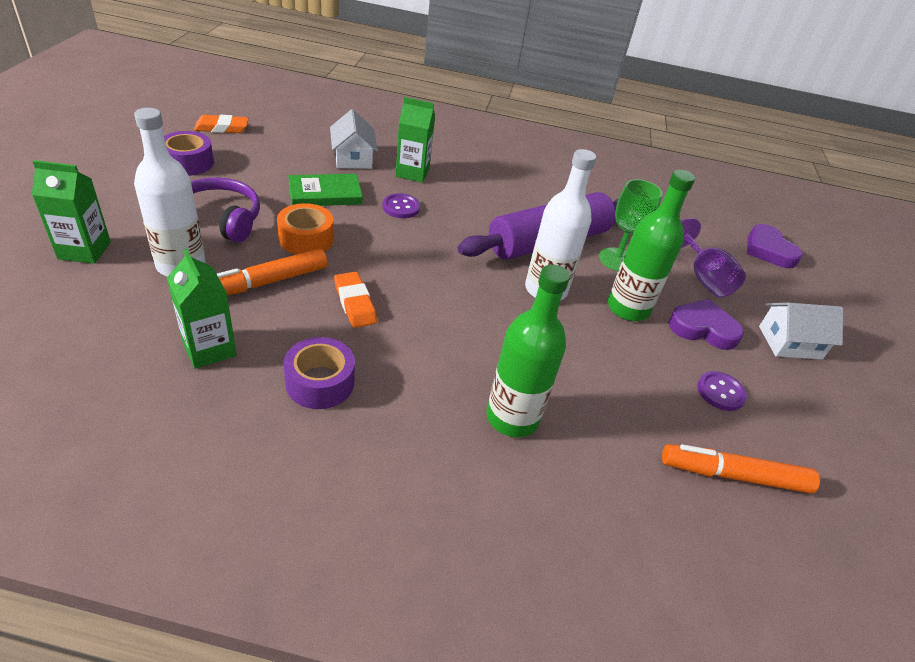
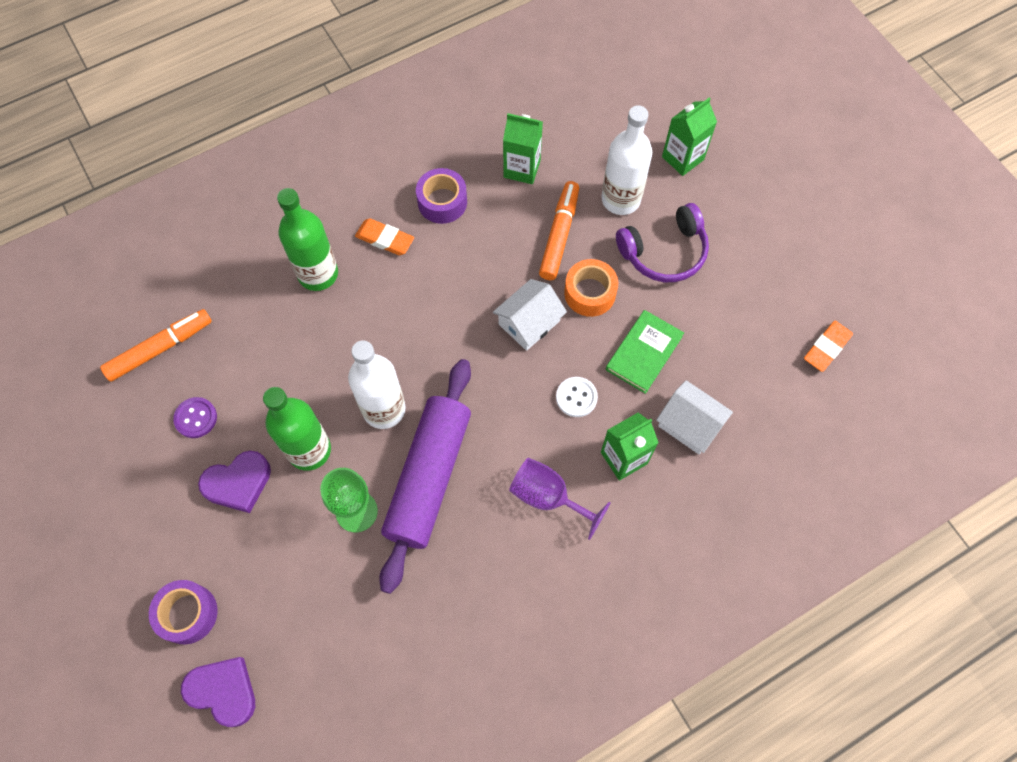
camera: 145 degrees right, 25 degrees up
purple tape [164,131,214,176] -> purple tape moved to [149,580,218,644]
orange eraser [334,272,377,328] -> orange eraser moved to [355,218,414,255]
purple button [382,193,420,218] -> white button [556,377,598,417]
purple goblet [681,218,746,298] -> purple goblet moved to [509,458,611,540]
white house [759,303,843,360] -> white house moved to [493,279,567,351]

